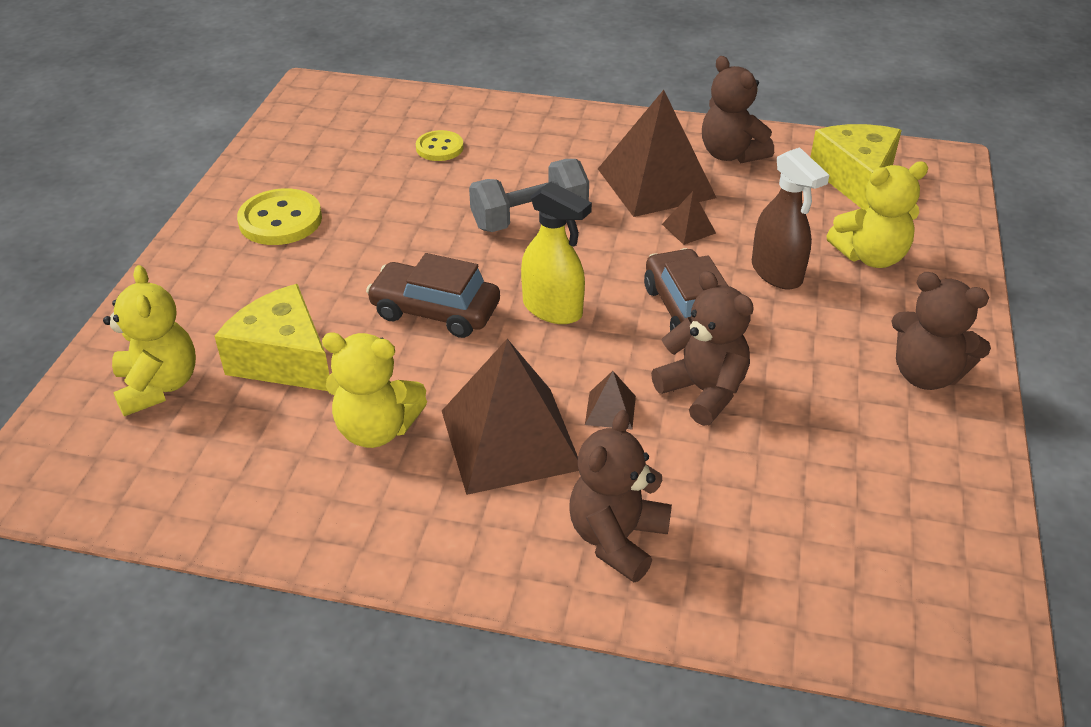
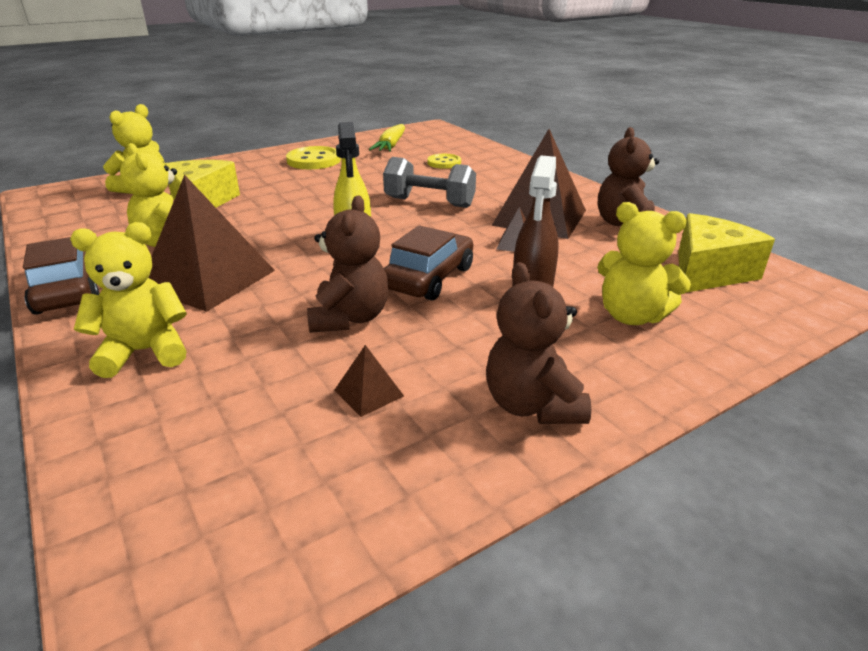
camera: 45 degrees right, 10 degrees down
brown car [366,253,500,338] -> brown car moved to [23,237,99,315]
brown teddy bear [569,410,672,582] -> yellow teddy bear [70,222,187,378]
brown pyramid [585,371,636,429] -> brown pyramid moved to [334,345,404,417]
none -> yellow carrot [369,124,405,152]

